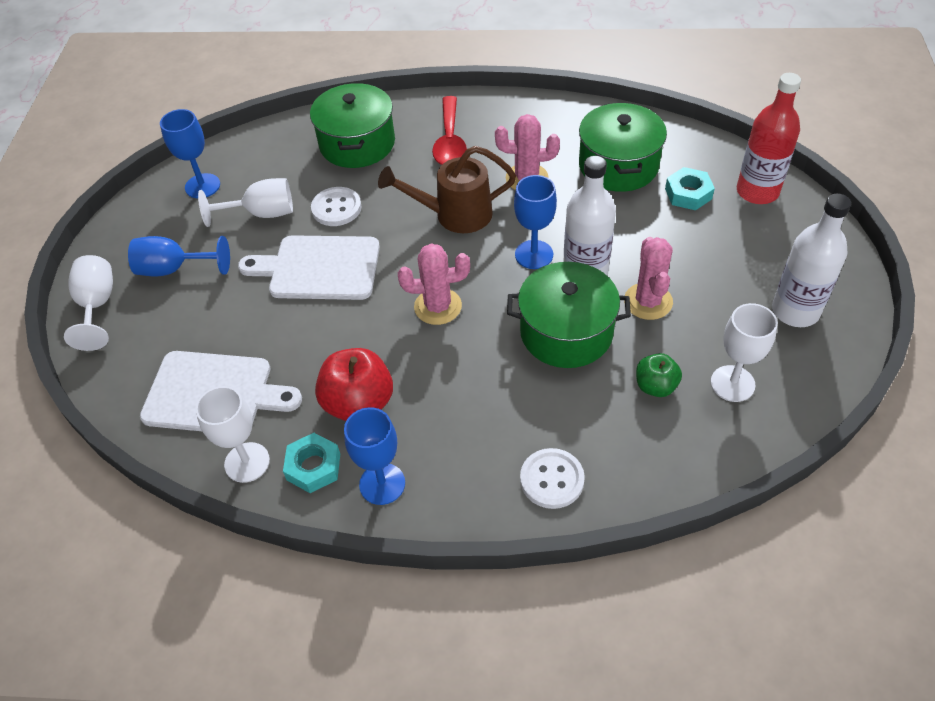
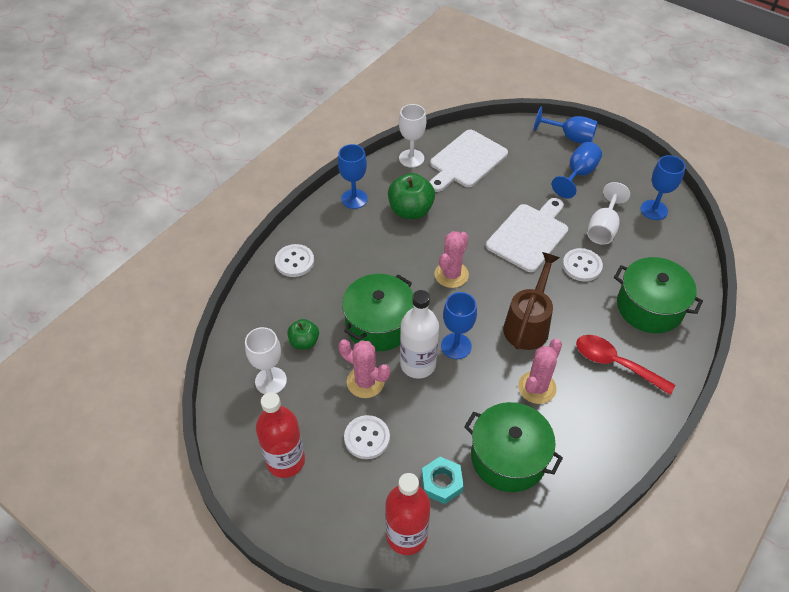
camera: 120 degrees right, 0 degrees up
white goblet [64,255,113,351] -> blue goblet [534,107,598,144]
turquoise nut [283,433,340,493] -> none
red apple [315,348,393,421] -> green apple [388,173,435,219]
white bottle [772,194,851,327] -> red bottle [256,392,305,478]
none -> white button [344,415,390,459]

